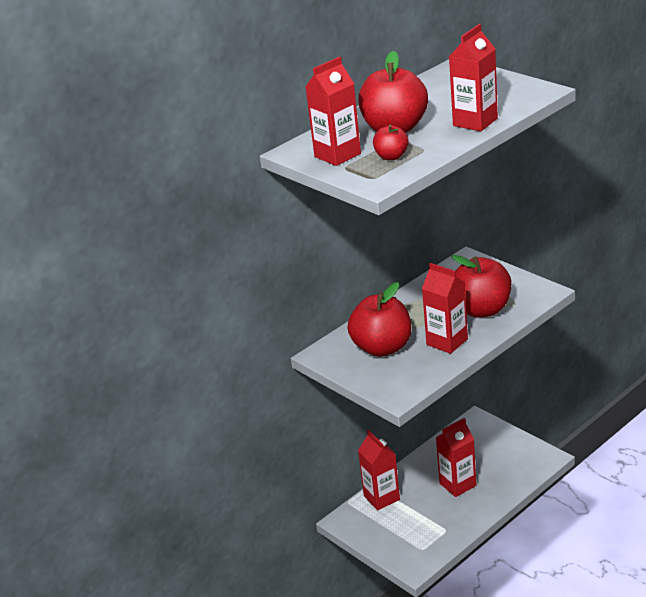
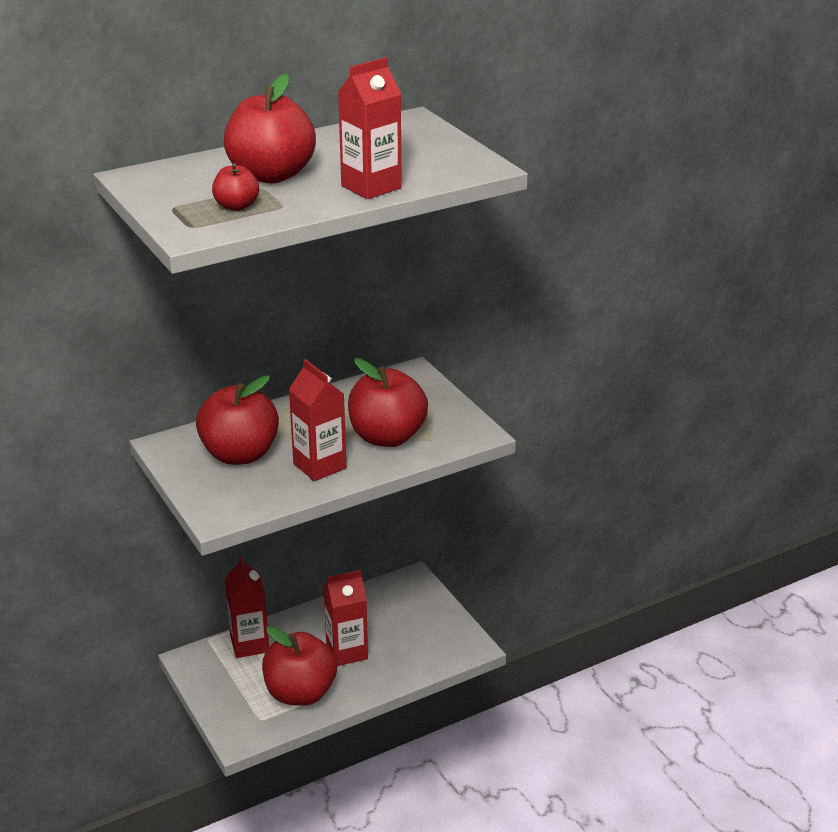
camera: 10 degrees right, 0 degrees up
red carton [306,57,361,166] -> none
none -> red apple [262,626,337,706]

